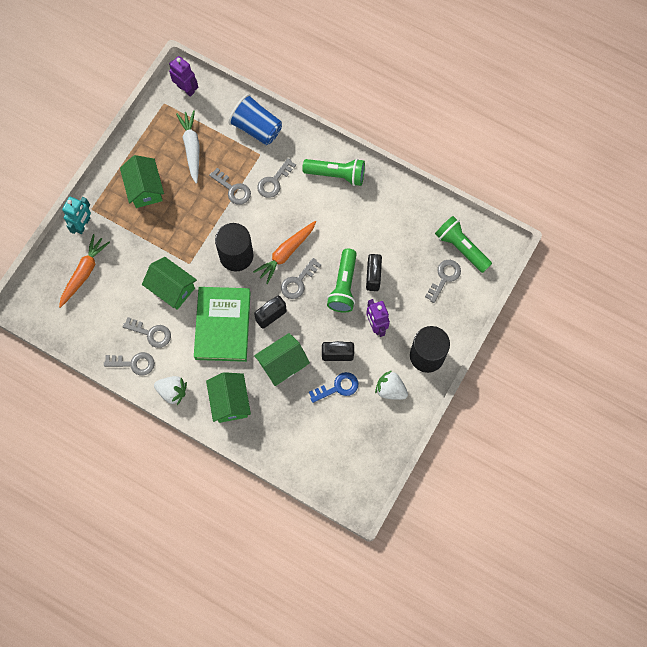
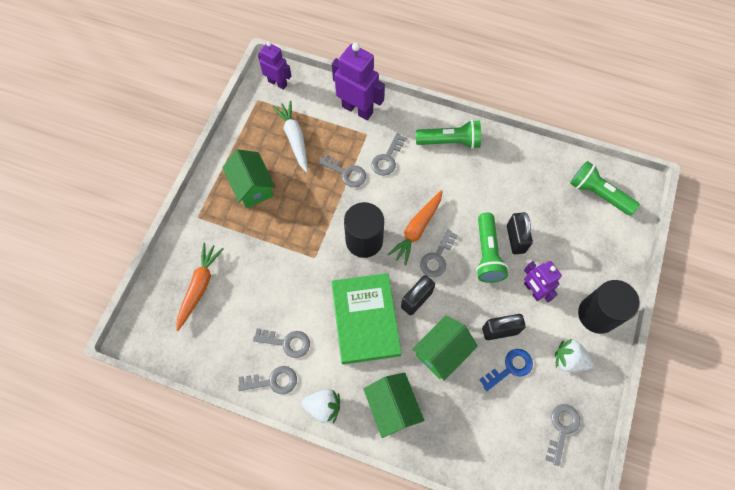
camera: 10 degrees left, 5 degrees down
turquoise robot [62,197,91,234] -> none
green house [142,257,197,310] -> none
blue cup [228,94,282,145] -> purple robot [332,43,385,120]
grey key [425,260,461,303] -> grey key moved to [545,404,580,466]

